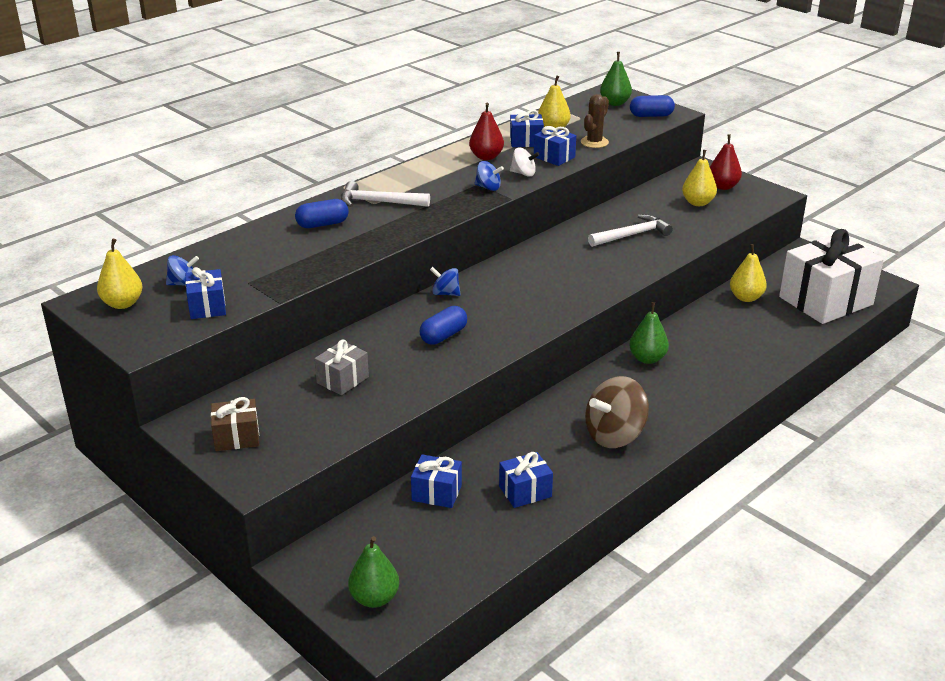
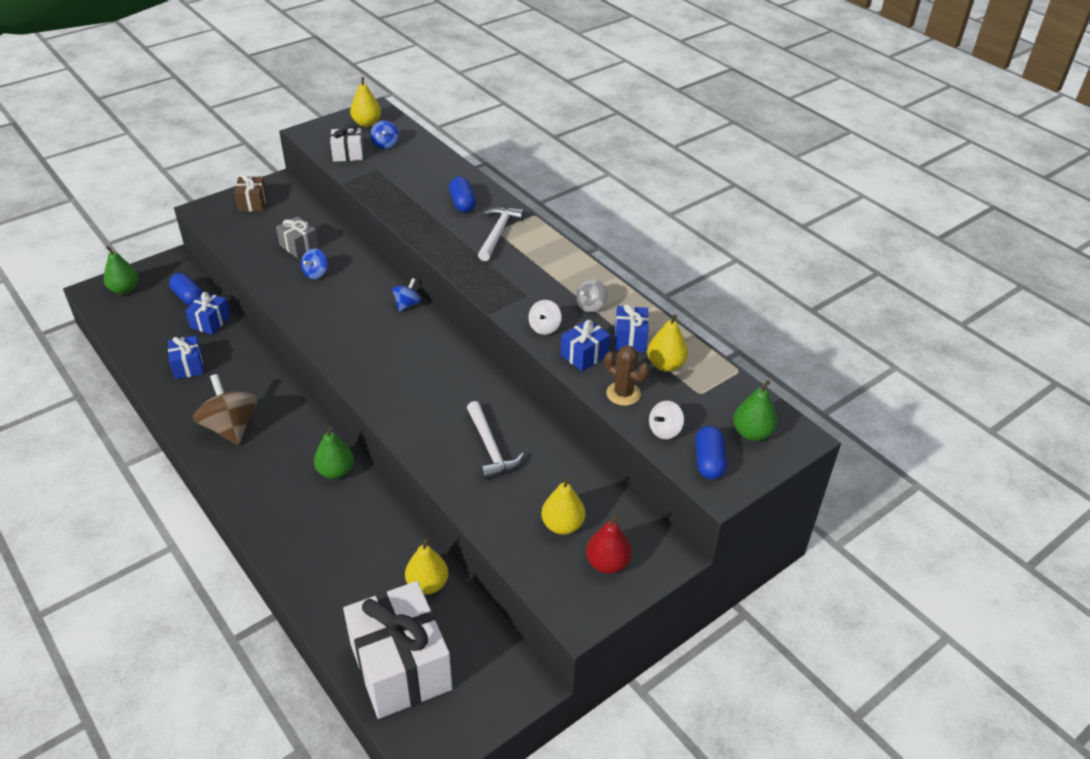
camera: 95 degrees right, 10 degrees up
blue gift [185,267,226,319] -> white gift [330,125,363,162]
blue capsule [420,306,467,345] -> blue capsule moved to [169,273,203,305]
red pear [469,103,504,160] -> grey spinning top [576,279,607,312]
blue spinning top [474,161,504,191] -> blue spinning top moved to [301,249,328,279]
none -> white spinning top [649,401,684,439]

